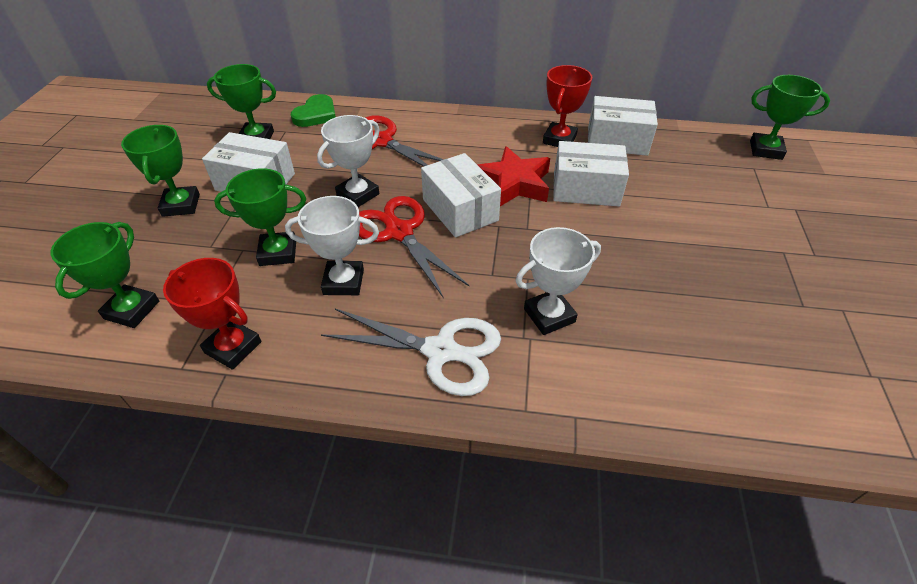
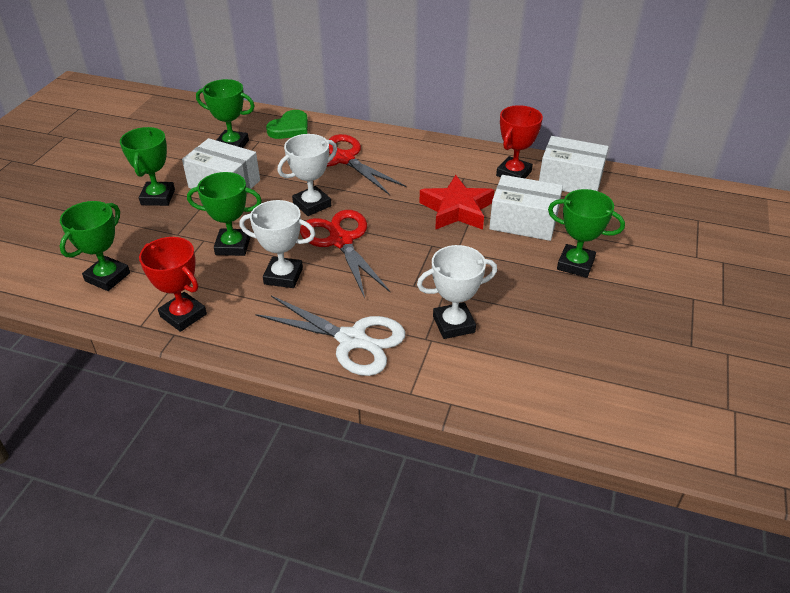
camera: 10 degrees right, 5 degrees down
white box [421,153,501,238] -> none
green trophy [750,75,830,160] -> green trophy moved to [548,189,625,278]

